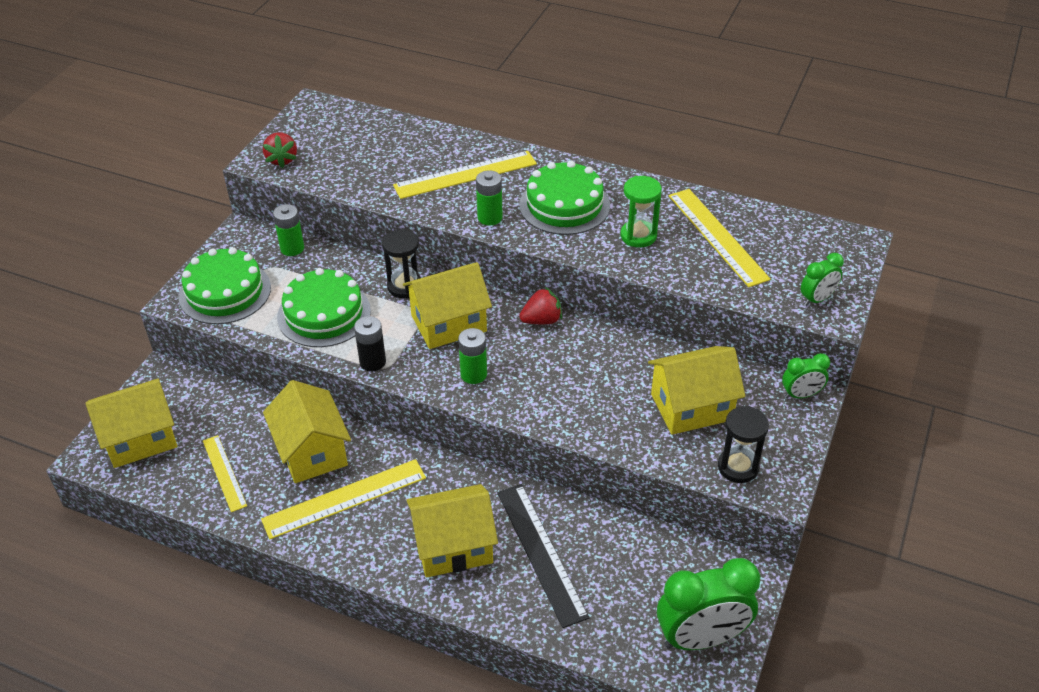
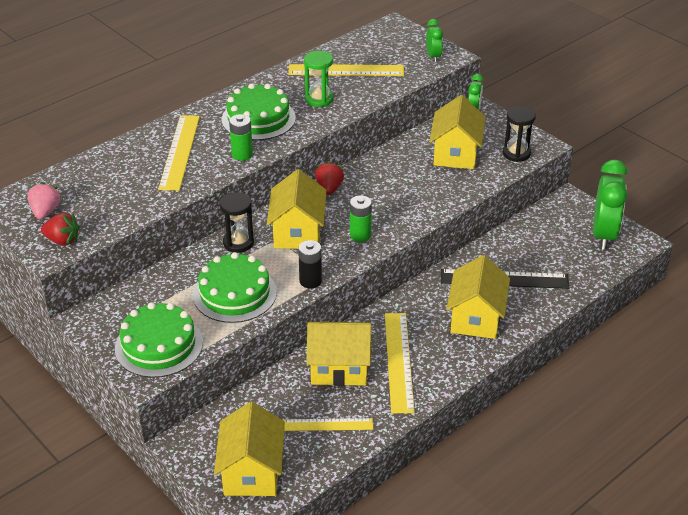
camera: 65 degrees left, 5 degrees down
green battery [273,204,304,256] -> none
none -> pink strawberry [28,182,61,219]

